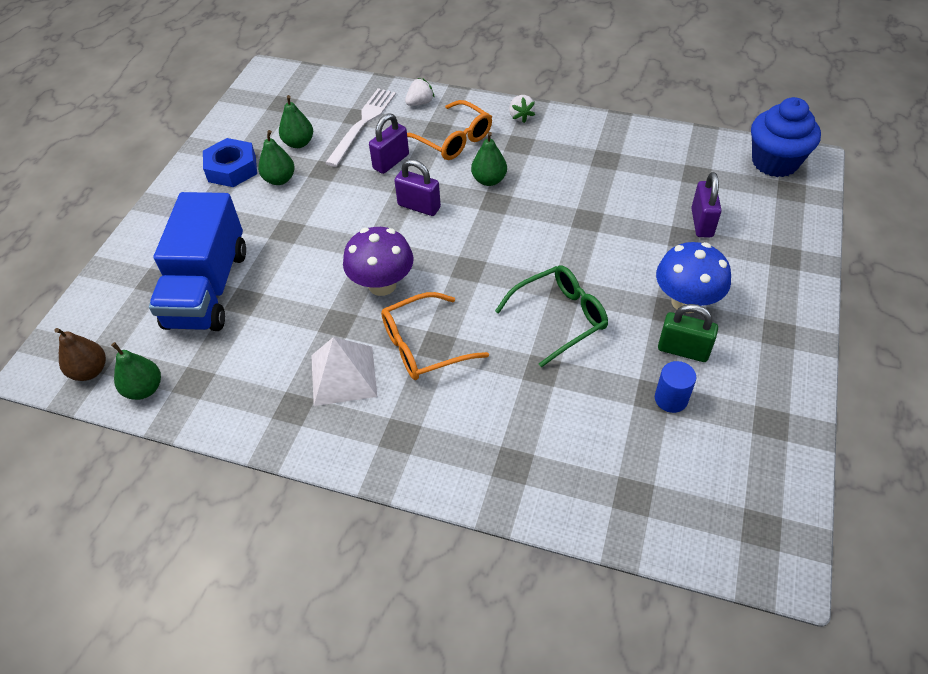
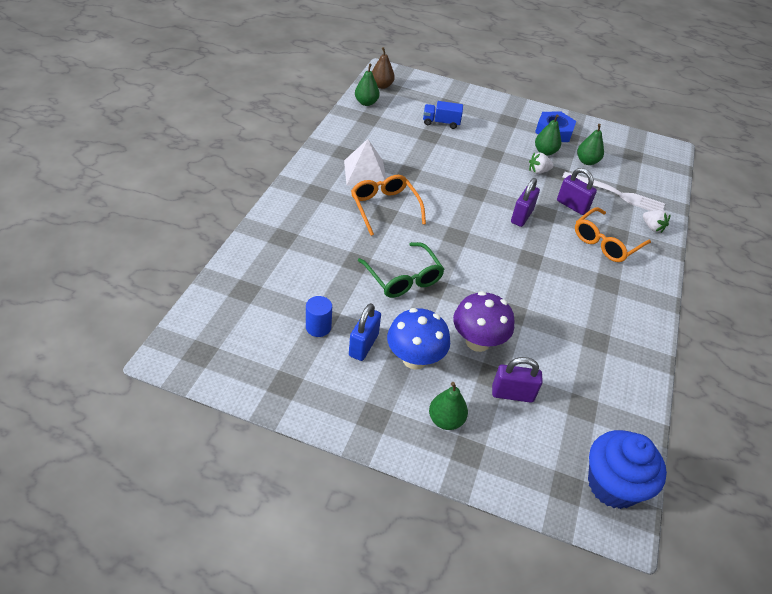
camera: 85 degrees right, 5 degrees down
blue truck [149,192,246,331] -> blue truck [423,101,463,129], size x0.45
purple mushroom [343,227,414,296] -> purple mushroom moved to [453,291,515,352]
green pear [471,132,507,186] -> green pear moved to [429,382,468,430]
white strawberry [509,95,535,123] -> white strawberry moved to [529,152,554,174]
green padlock [658,304,718,362] -> blue padlock [349,303,381,361]

